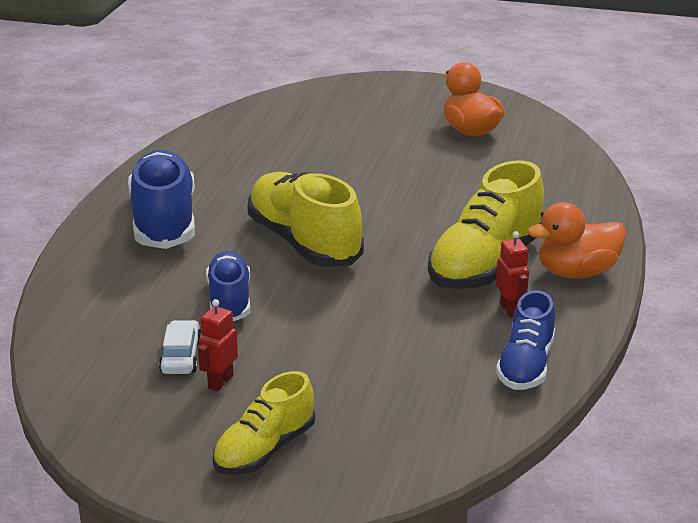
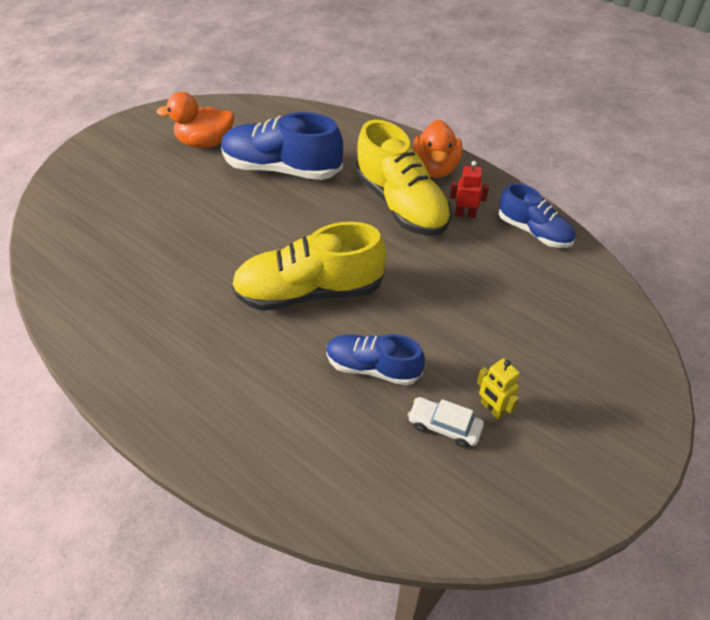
camera: 65 degrees left, 20 degrees up
blue shoe [128,150,195,249] -> blue shoe moved to [221,112,343,180]
red robot [198,299,238,391] -> yellow robot [477,358,520,420]
yellow shoe [213,371,315,475] -> none

